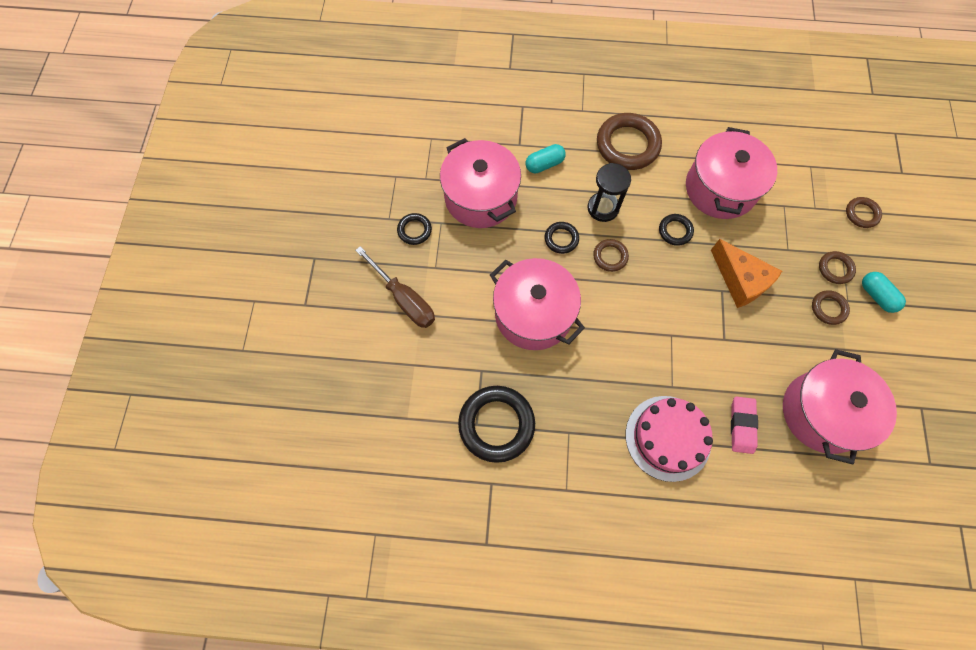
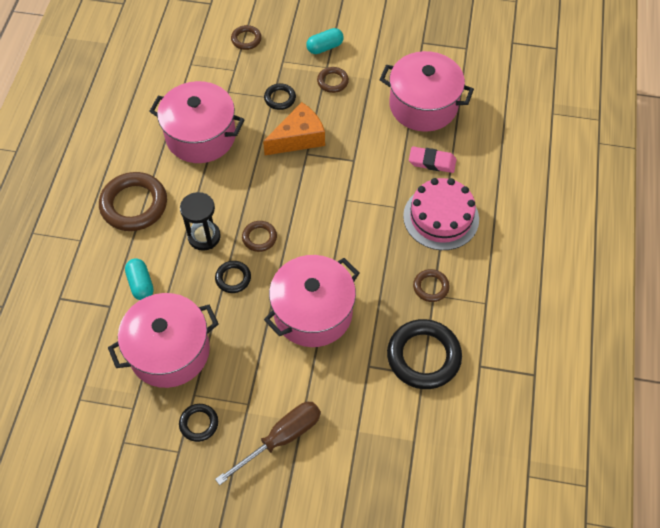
camera: 85 degrees left, 10 degrees down
black ring [659,214,694,246] -> black ring moved to [264,83,296,110]
brown ring [819,251,856,284] -> brown ring moved to [413,269,450,302]

